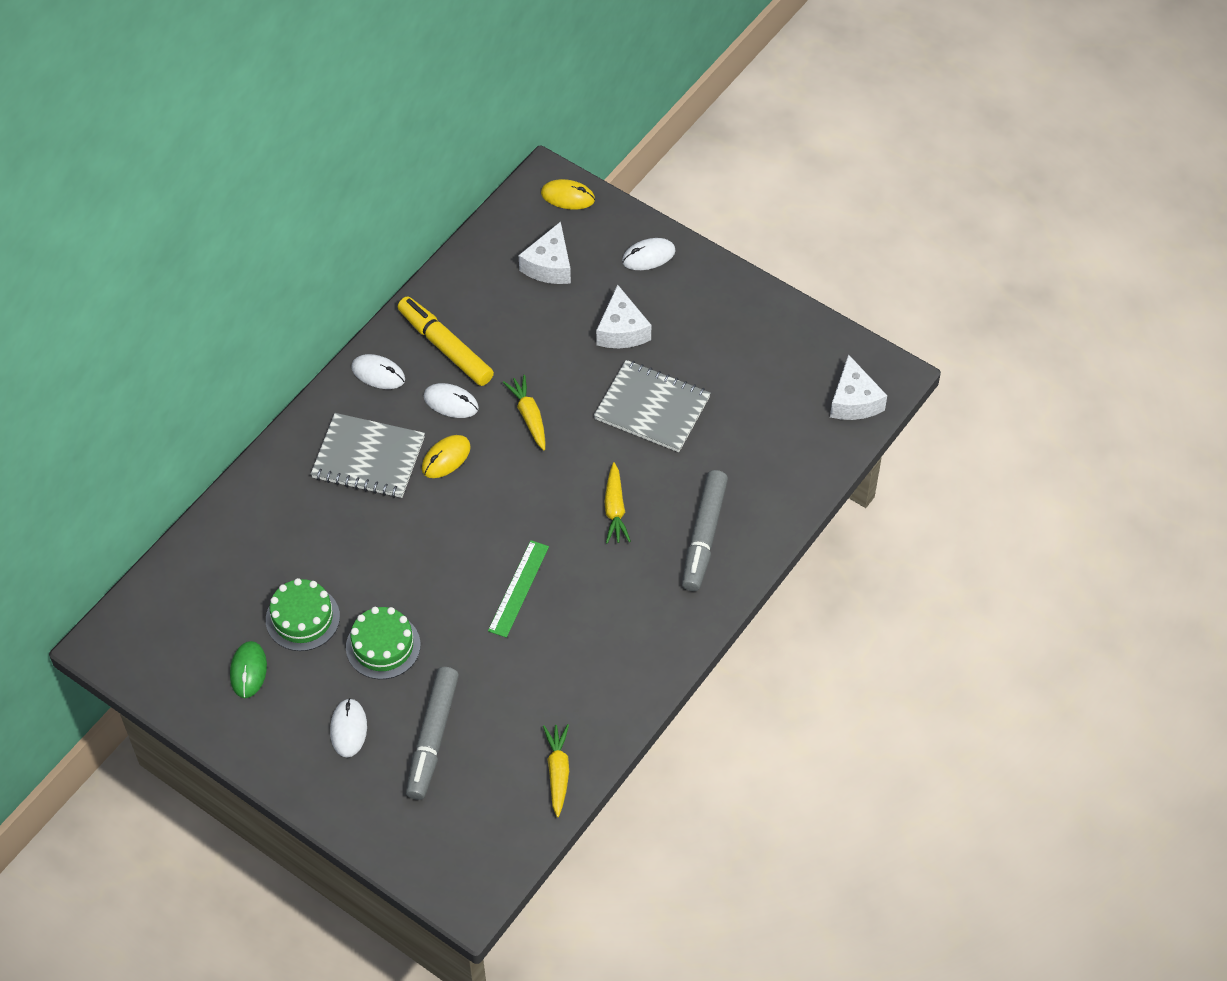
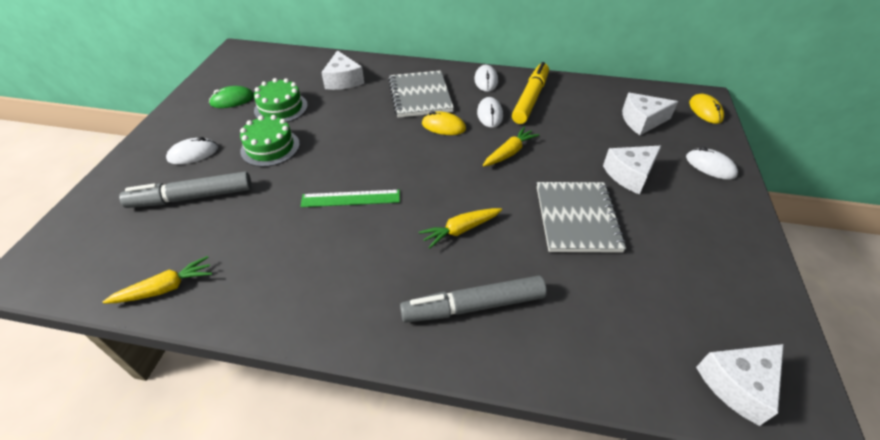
camera: 65 degrees right, 10 degrees down
none -> white cheese [321,50,364,90]

